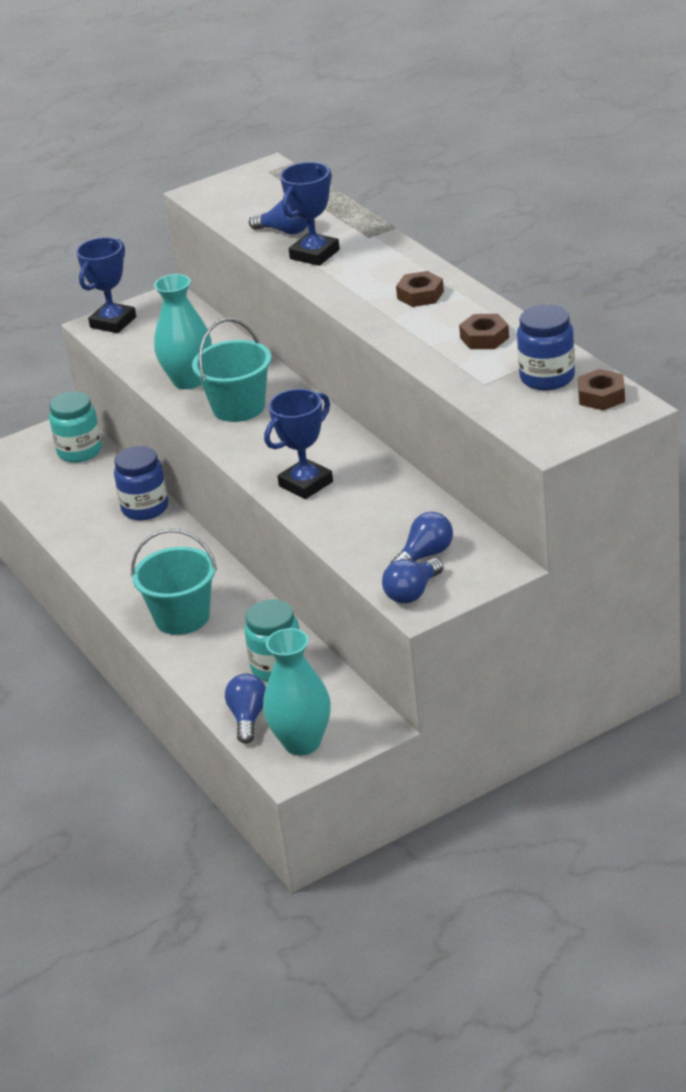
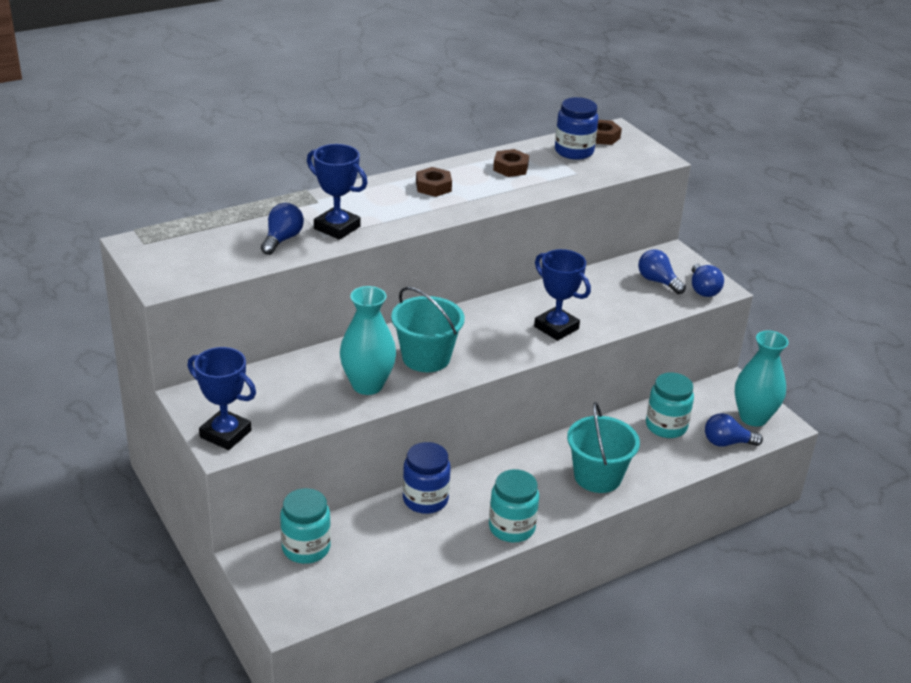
camera: 95 degrees left, 0 degrees up
blue light bulb [382,558,443,603] -> blue light bulb turned 45 degrees clockwise [692,263,724,297]
none -> turquoise jar [489,469,539,543]

